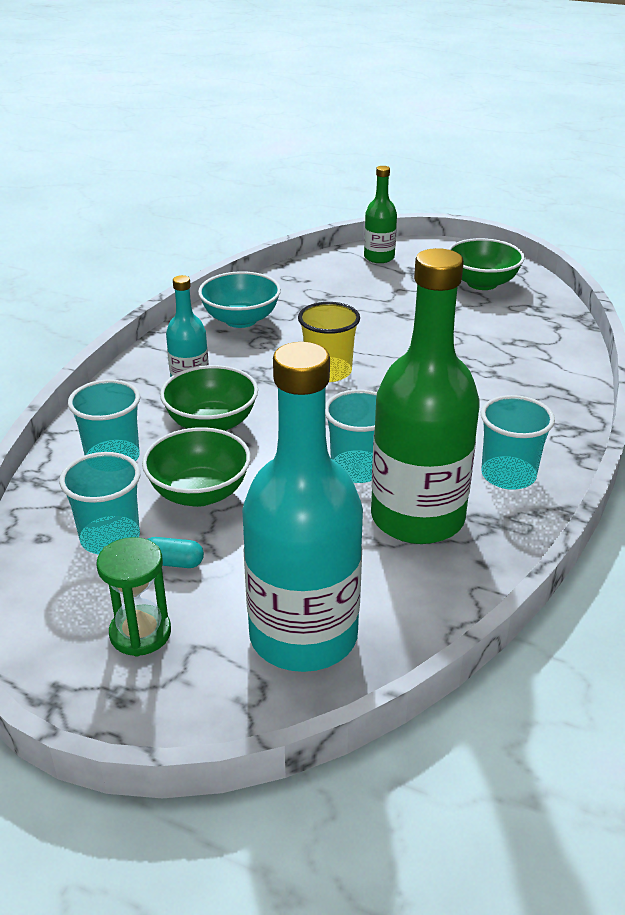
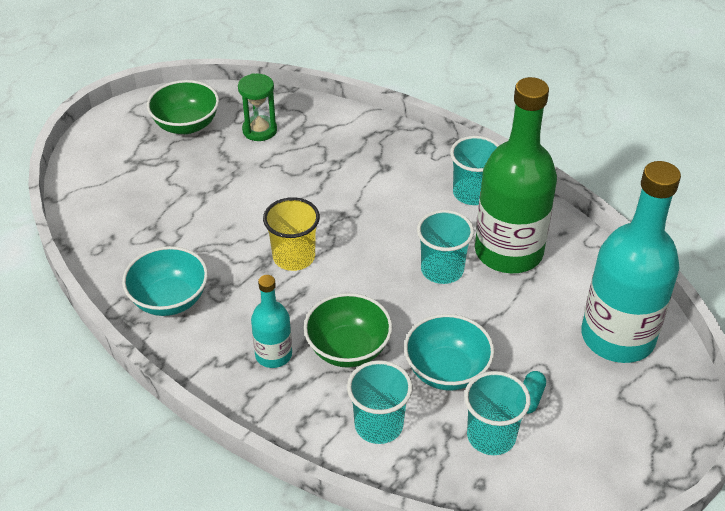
camera: 75 degrees left, 10 degrees up
green hourglass [96,537,171,657] -> green hourglass moved to [238,73,277,141]
green bowl [142,427,251,507] -> turquoise bowl [404,314,494,391]
green bottle [364,166,397,263] -> none

